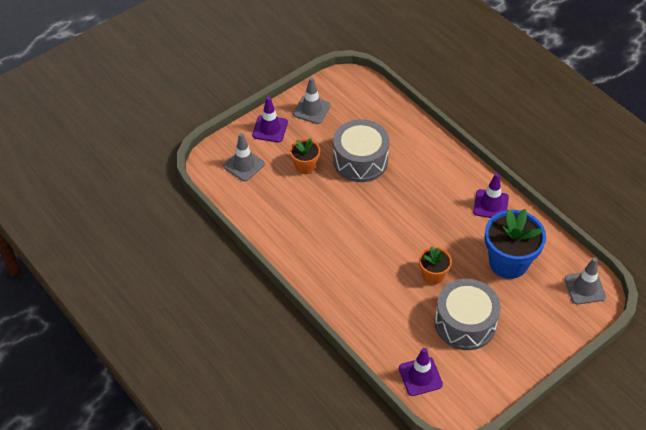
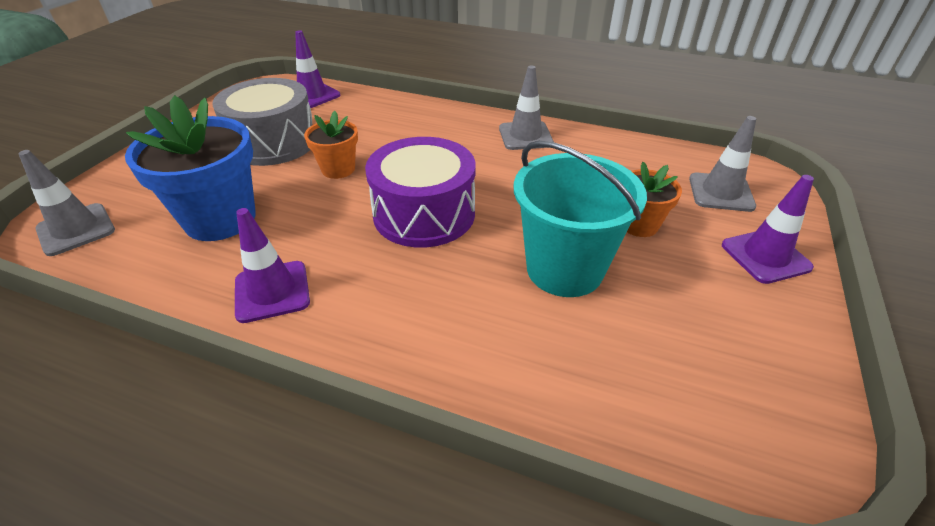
camera: 150 degrees right, 10 degrees down
grey traffic cone [293,77,331,124] -> grey traffic cone moved to [499,65,554,150]
grey drum [333,119,389,182] -> turquoise bucket [514,141,647,297]
none -> purple drum [365,137,475,248]

